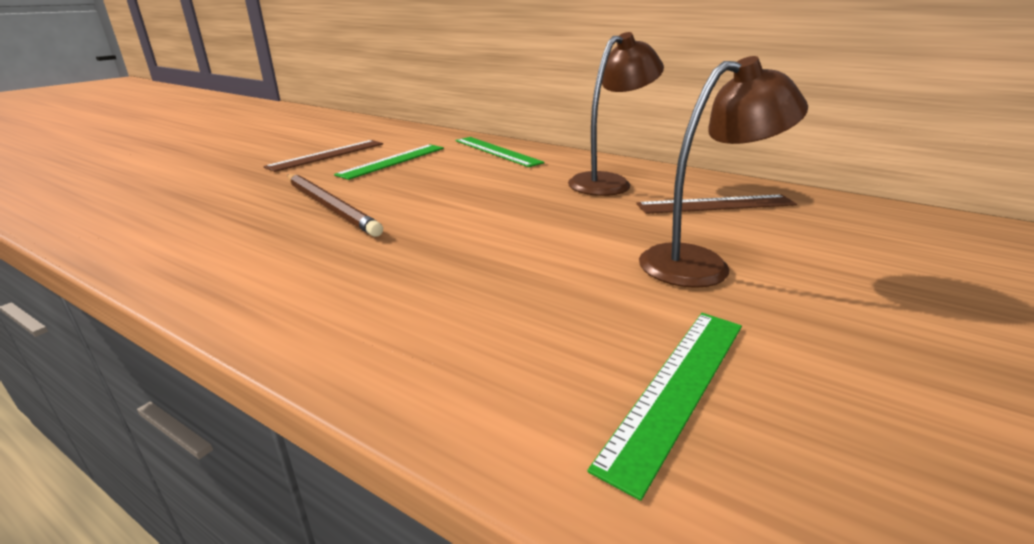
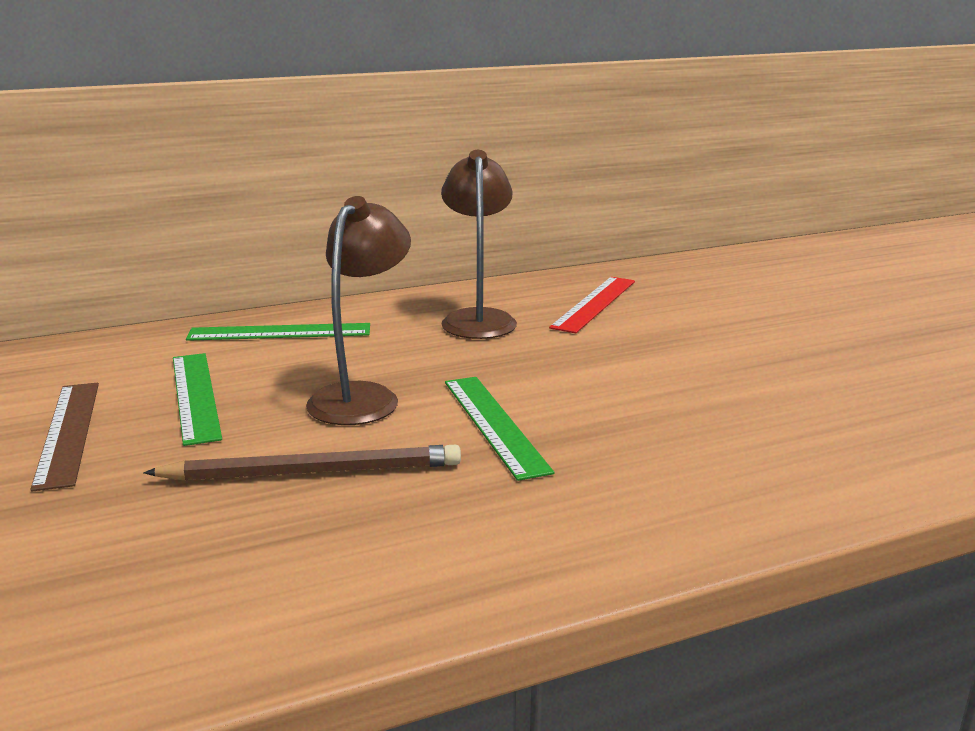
camera: 55 degrees left, 5 degrees down
green ruler [587,313,742,501] -> green ruler moved to [445,377,554,481]
brown ruler [636,195,797,214] -> red ruler [549,277,635,333]
brown lamp [639,56,808,288] -> brown lamp moved to [306,196,411,425]

